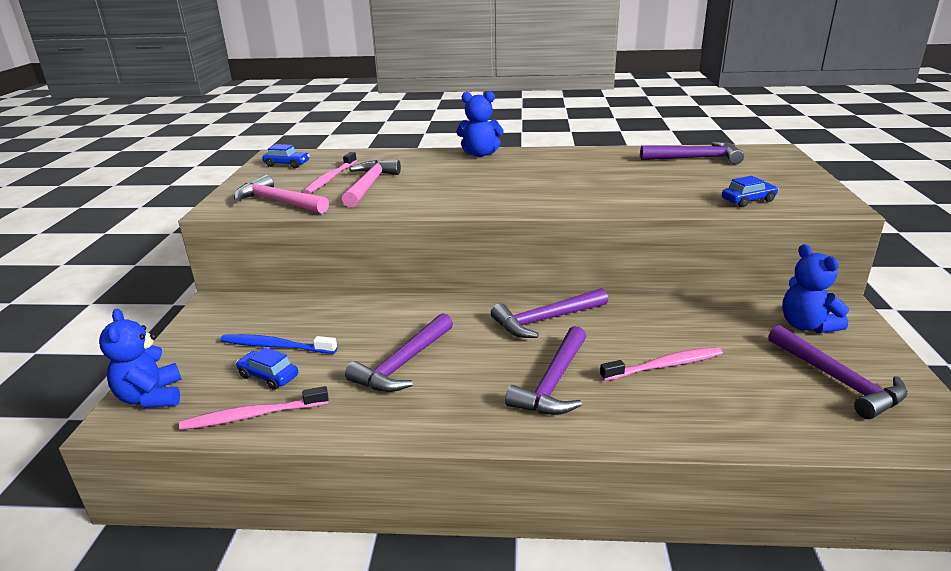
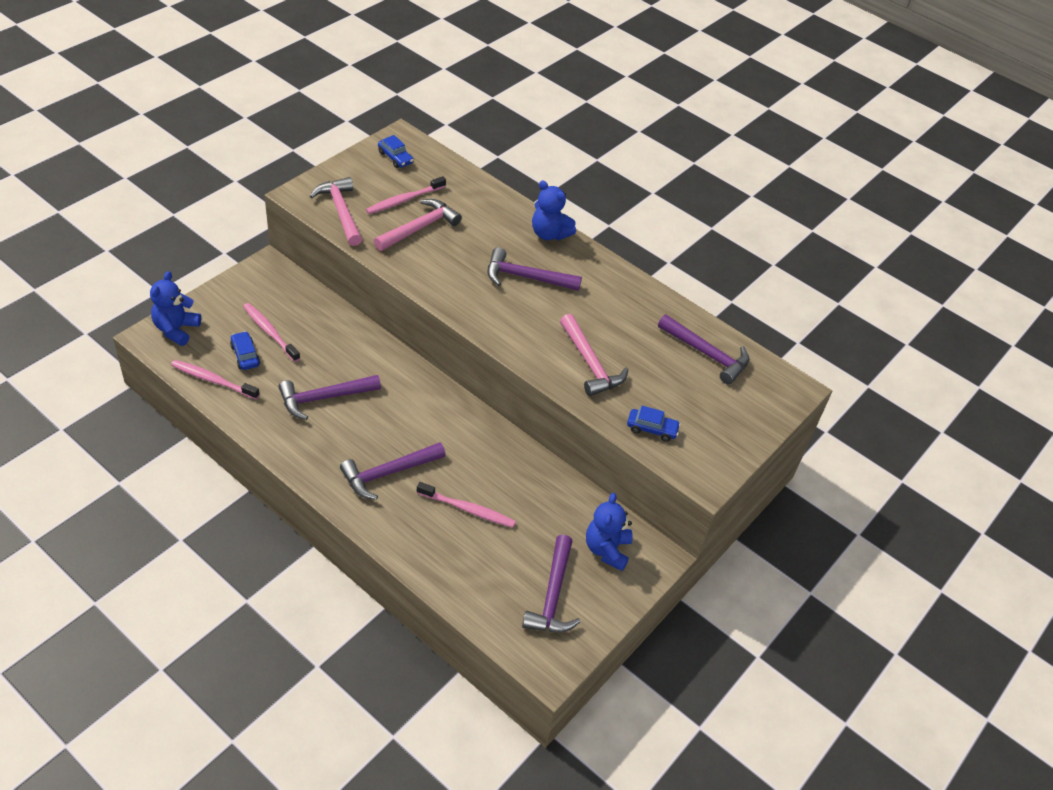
camera: 30 degrees right, 20 degrees up
blue toothbrush [220,334,337,354] -> pink toothbrush [243,303,300,362]
purple hammer [491,288,608,338] -> purple hammer moved to [488,247,582,291]
none -> pink hammer [560,314,628,396]

